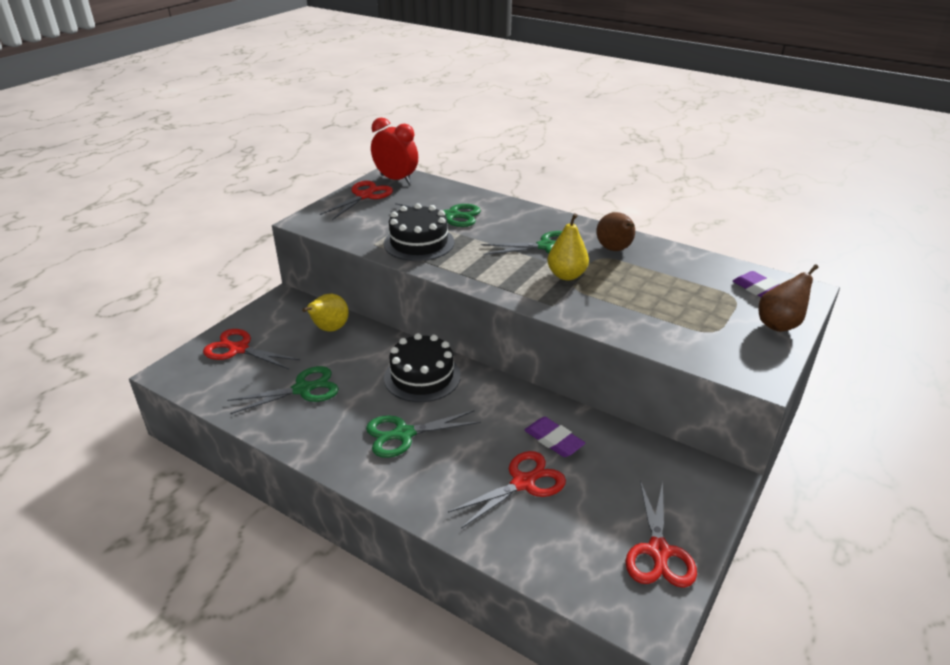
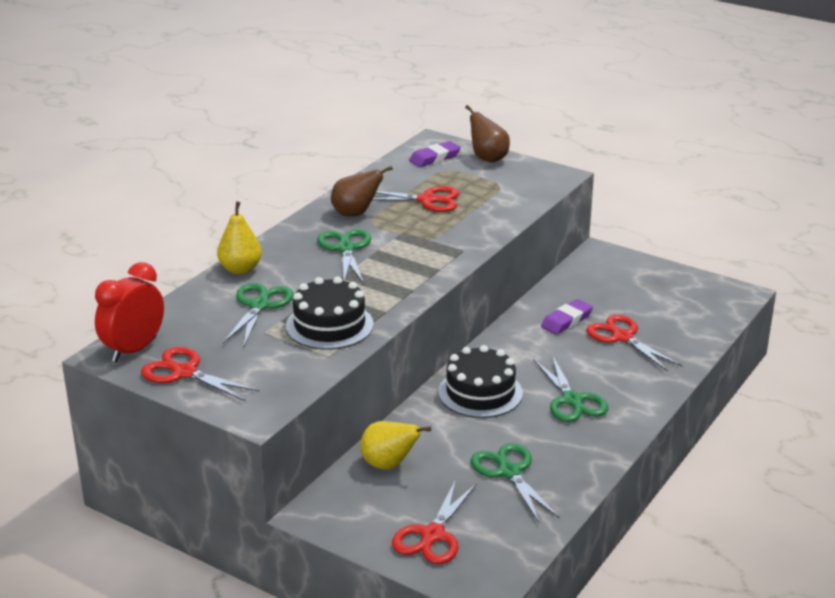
camera: 90 degrees left, 5 degrees down
yellow pear [547,213,589,280] -> yellow pear moved to [217,201,262,274]
red scissors [625,481,697,588] -> red scissors moved to [372,186,460,212]

